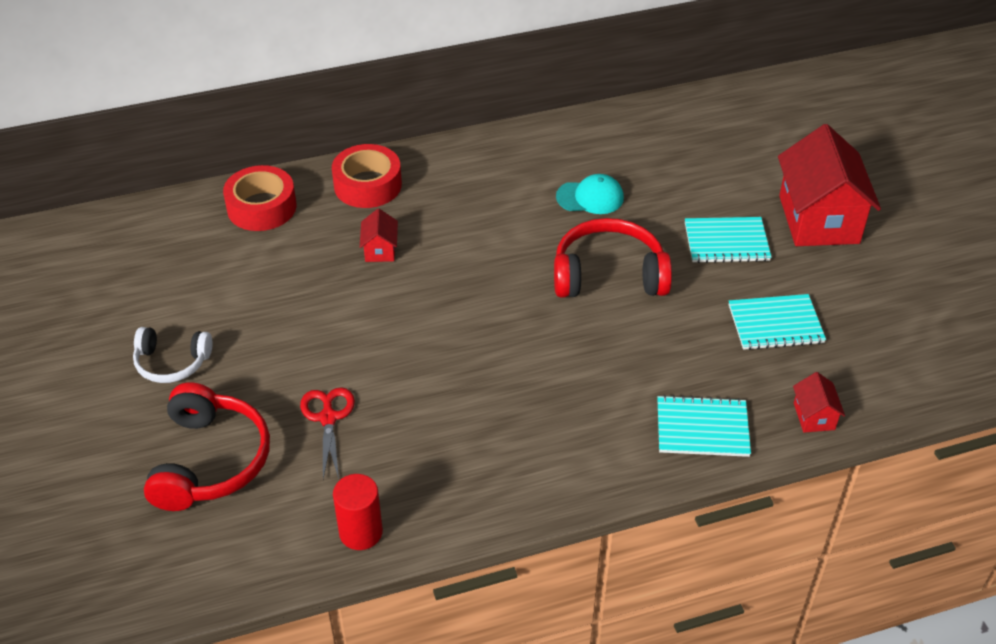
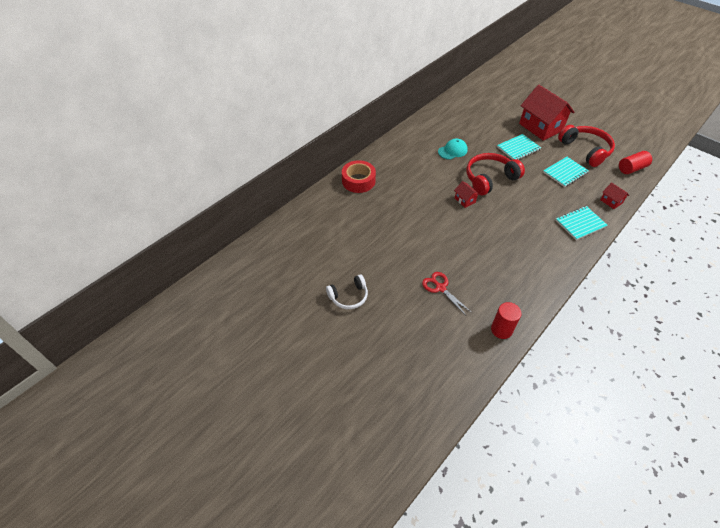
camera: 30 degrees left, 5 degrees up
red headphones [144,382,270,511] -> red headphones moved to [558,125,615,167]
red tape [223,165,296,231] -> none
red house [360,209,398,262] -> red house moved to [454,181,480,208]
none -> red cylinder [619,151,652,174]

